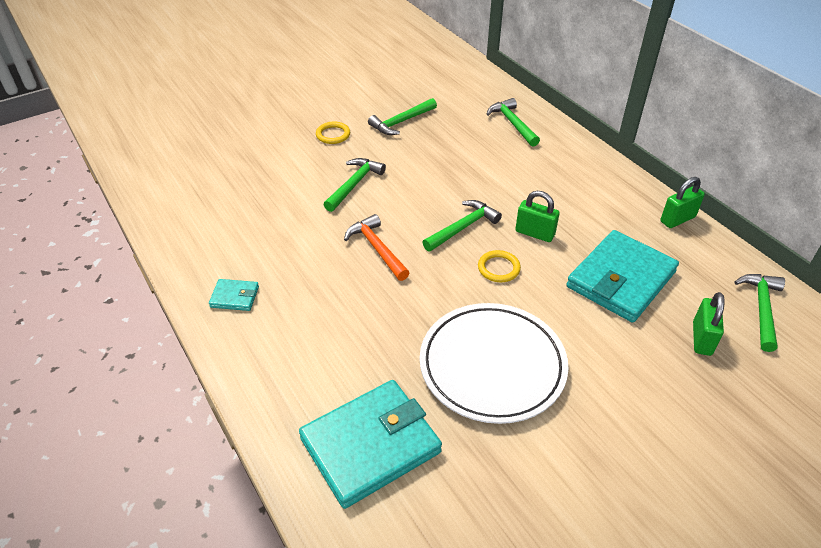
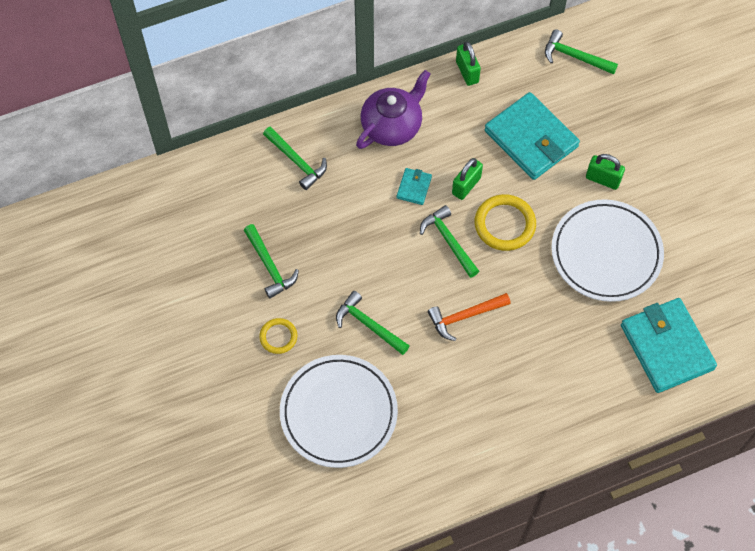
camera: 80 degrees left, 20 degrees up
turquoise wallet [209,279,259,311] -> turquoise wallet moved to [397,168,432,205]
yellow ring [478,250,521,282] -> yellow ring [475,194,536,251], size x1.69
green hammer [487,98,540,147] -> green hammer turned 120 degrees counterclockwise [263,127,327,190]
green padlock [693,292,724,356] -> green padlock moved to [586,154,625,190]
none -> white plate [280,355,398,468]
none -> purple teapot [356,70,430,149]

